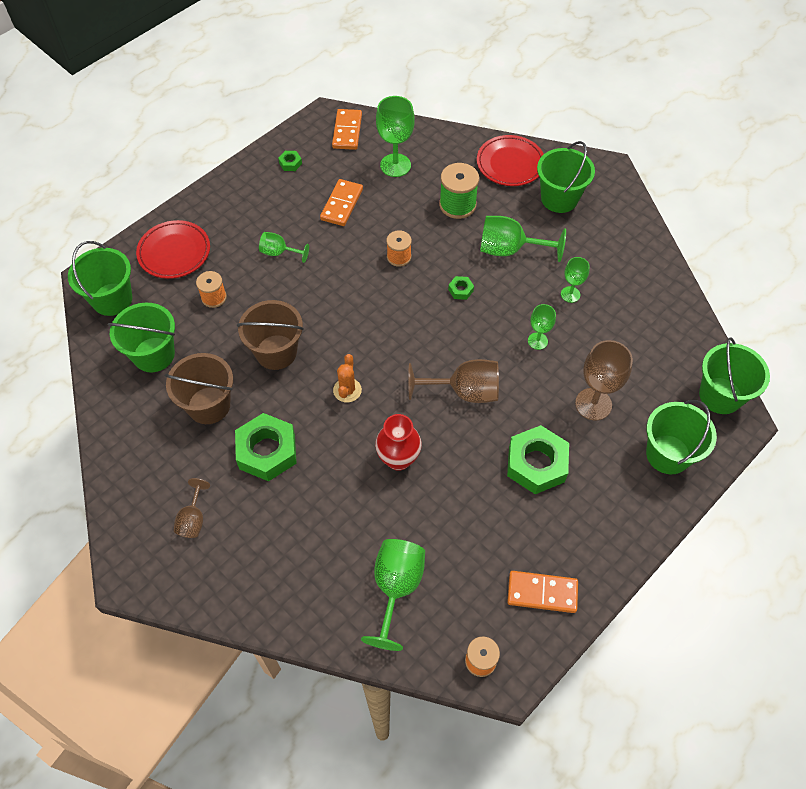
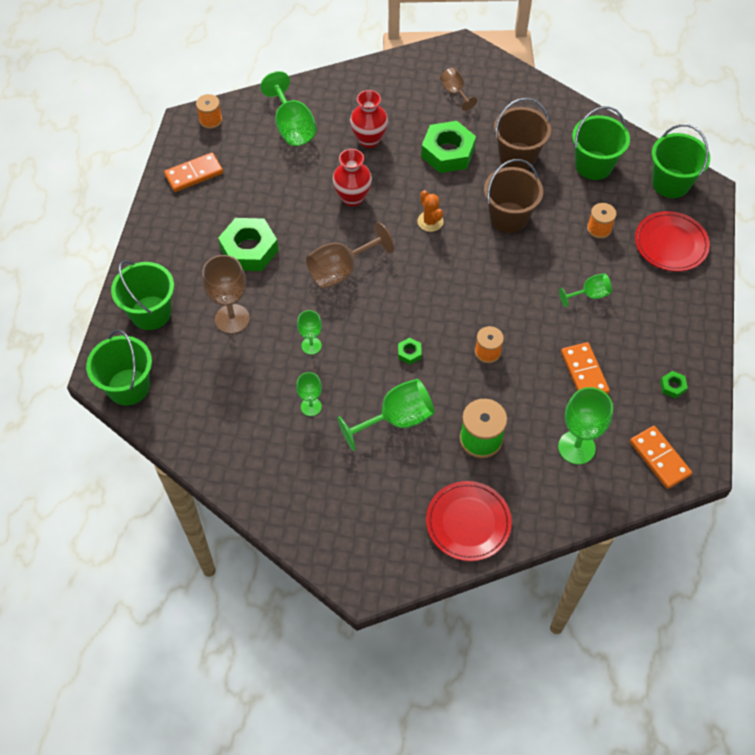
camera: 145 degrees right, 0 degrees up
green bucket [537,141,595,213] -> none
none -> red vase [350,90,388,148]

